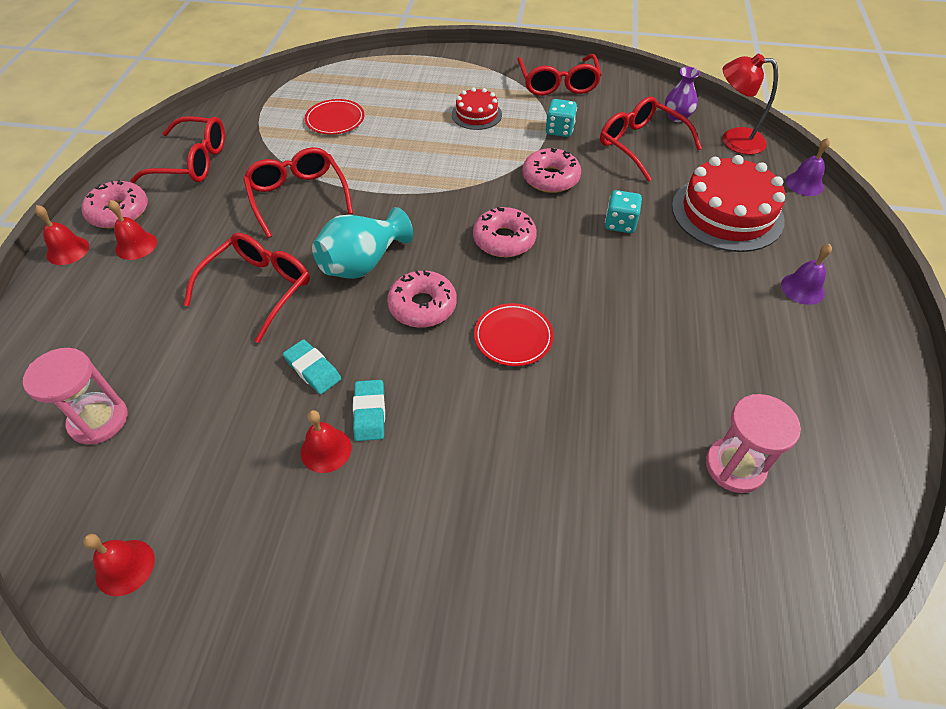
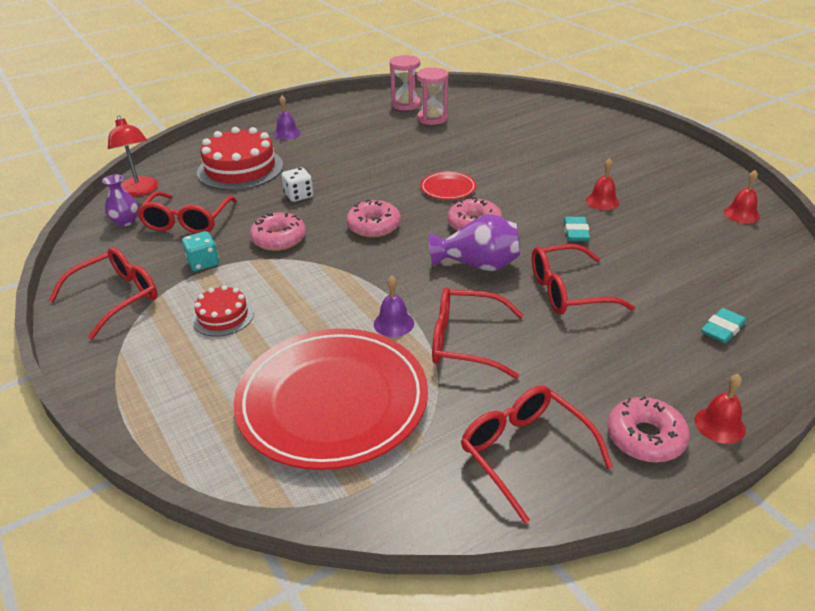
camera: 130 degrees left, 15 degrees down
pink hourglass [23,348,128,445] -> pink hourglass moved to [390,55,421,111]
red bell [108,200,157,260] -> none
red glasses [243,147,353,238] -> red glasses turned 75 degrees clockwise [432,287,524,379]
red plate [305,99,364,134] -> red plate [234,328,428,470], size x2.35
turquoise vase [312,207,413,279] -> purple vase [429,214,521,271]
turquoise eraser [353,380,385,441] -> turquoise eraser moved to [701,308,746,343]
turquoise dice [605,190,642,233] -> white dice [282,167,313,202]
purple bell [786,138,830,196] -> purple bell moved to [374,276,414,337]

